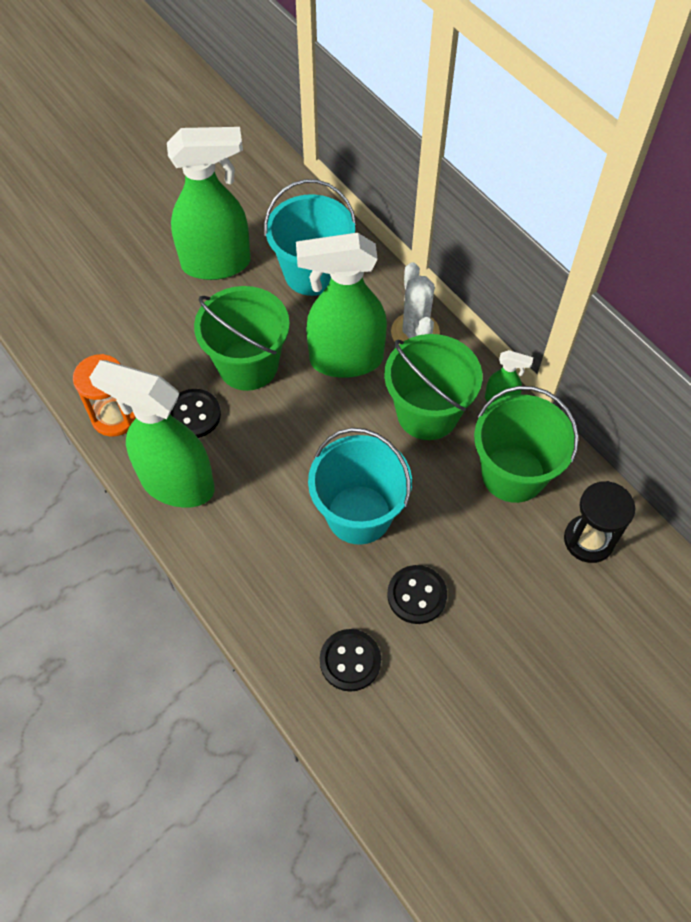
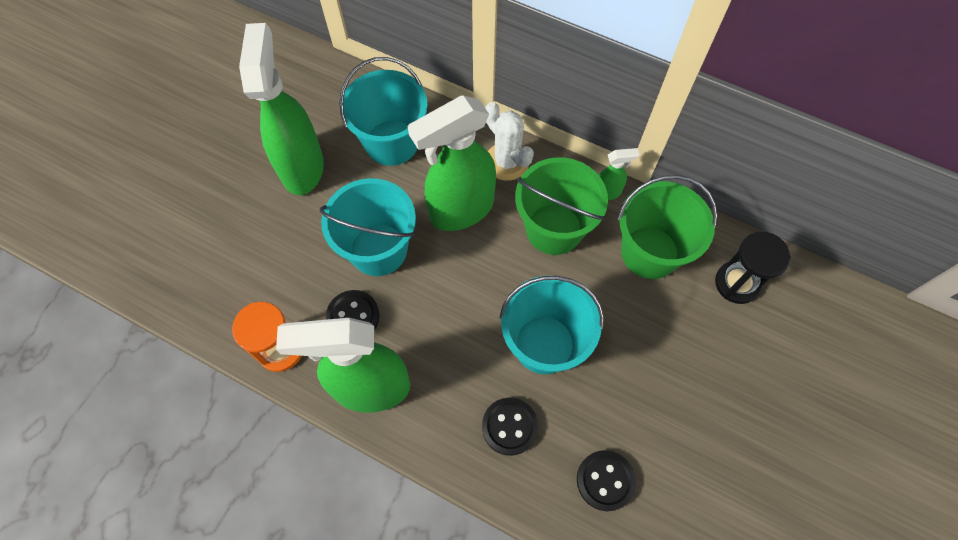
camera: 25 degrees left, 5 degrees up
green spray bottle [167,127,251,280] -> green spray bottle turned 60 degrees counterclockwise [239,23,324,195]
green bucket [194,286,290,391] -> turquoise bucket [320,178,416,276]
black button [387,565,447,624] -> black button moved to [482,398,538,456]

